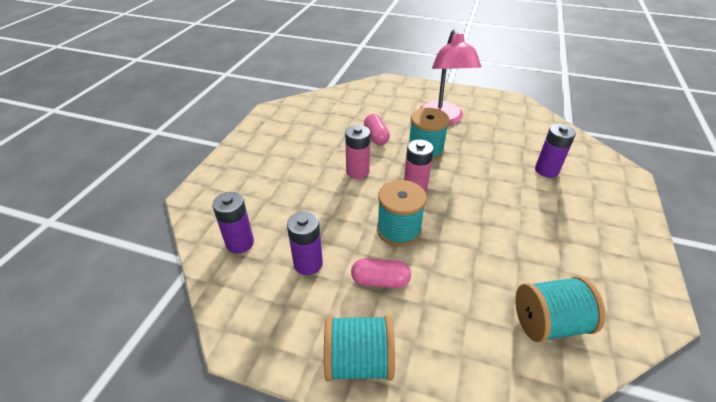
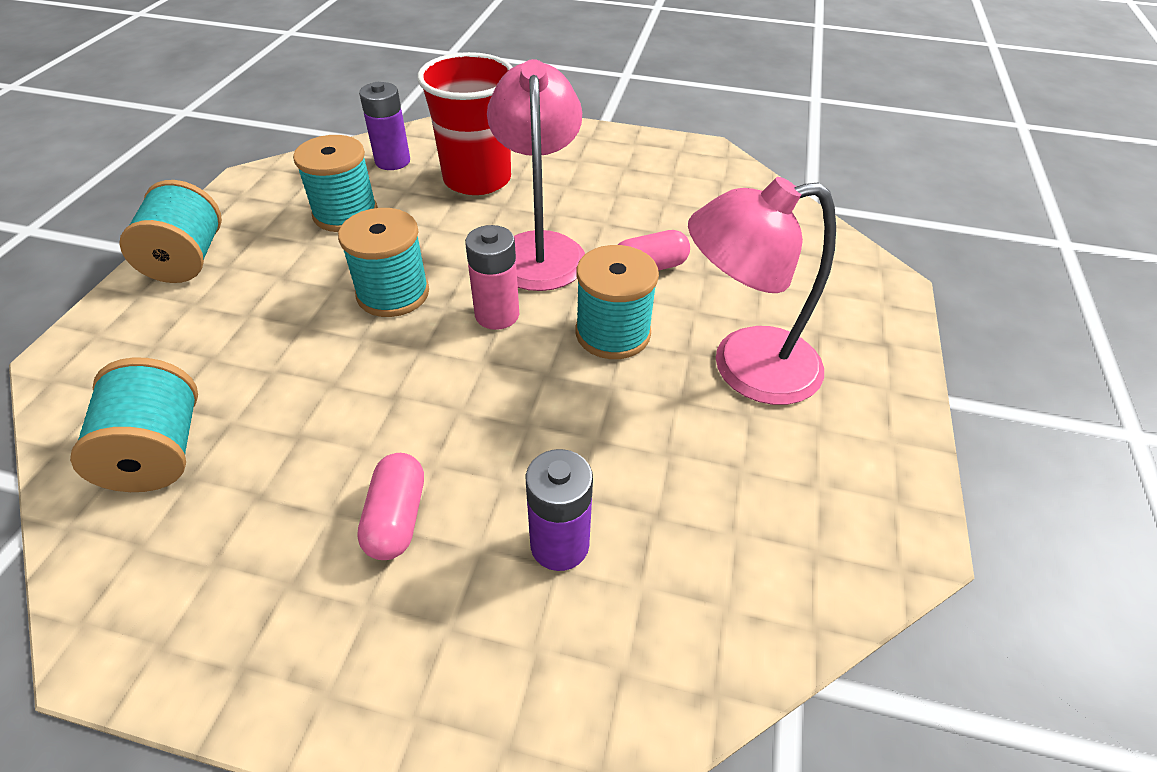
camera: 85 degrees right, 5 degrees up
purple battery [287,211,323,275] -> turquoise spool [293,135,378,232]
pink battery [345,125,370,179] -> pink lamp [487,59,585,291]
pink capsule [351,258,411,288] -> pink capsule moved to [357,453,424,560]
none -> red cup [417,52,513,195]

